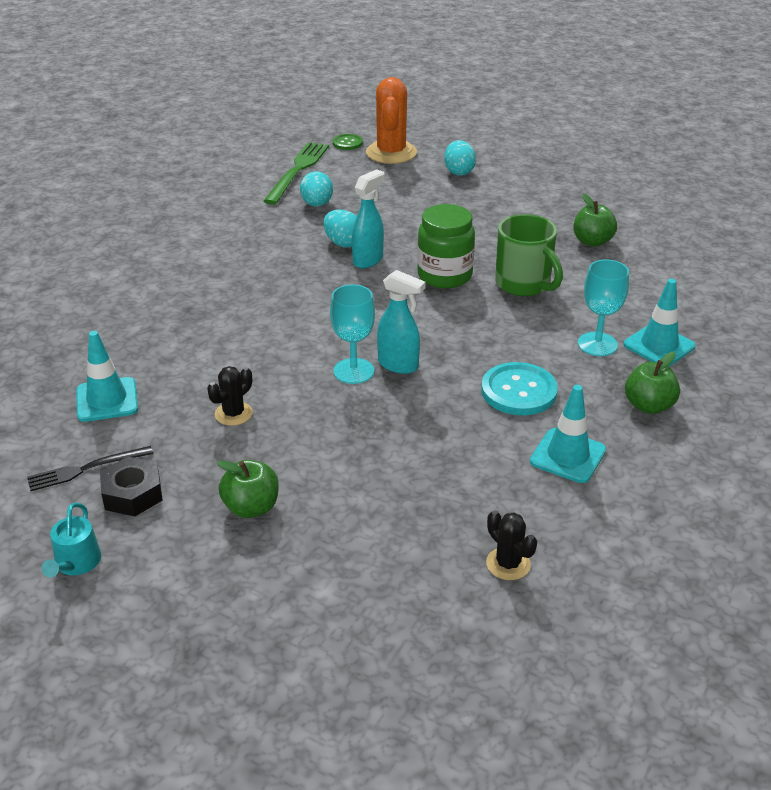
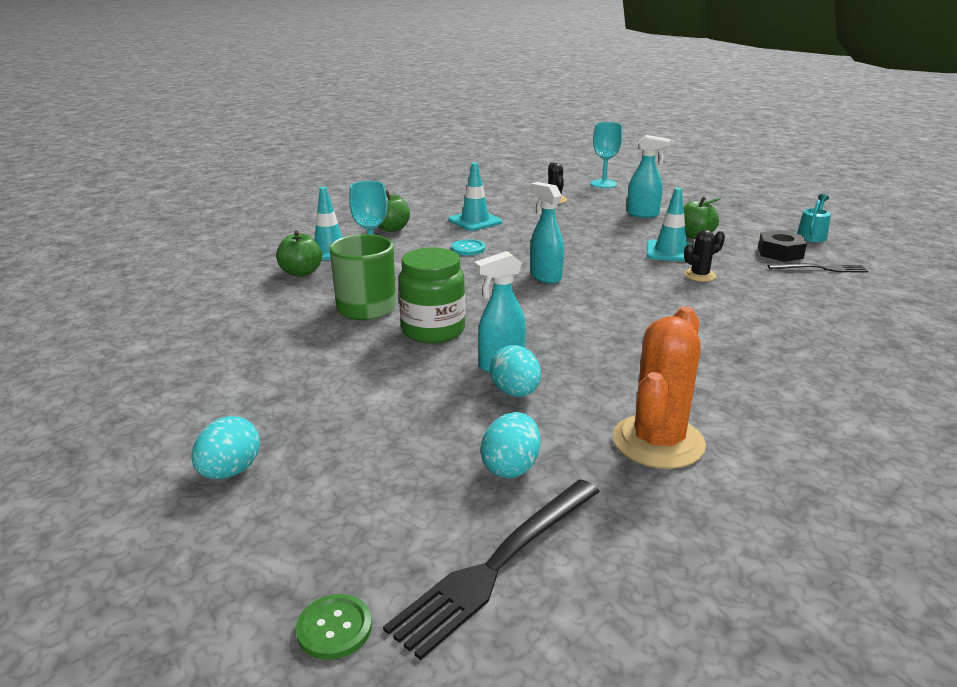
camera: 155 degrees left, 10 degrees down
turquoise traffic cone [76,331,138,422] -> turquoise traffic cone moved to [647,188,694,262]
green fork [264,142,329,205] -> black fork [383,479,600,660]
turquoise goblet [330,284,375,384] -> turquoise goblet moved to [591,122,622,188]
orange cactus [366,77,417,164] -> orange cactus moved to [613,307,706,469]
turquoise button [481,362,558,415] -> turquoise button [451,239,485,255], size x0.57
green apple [573,194,617,247] -> green apple moved to [276,230,322,277]
none -> turquoise spray bottle [627,135,671,218]

